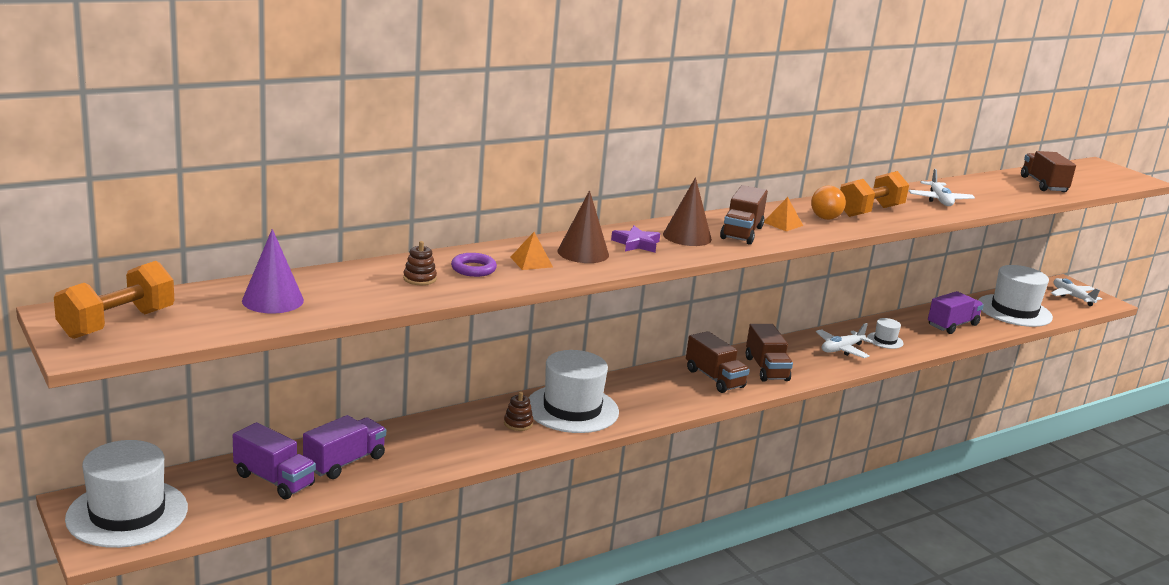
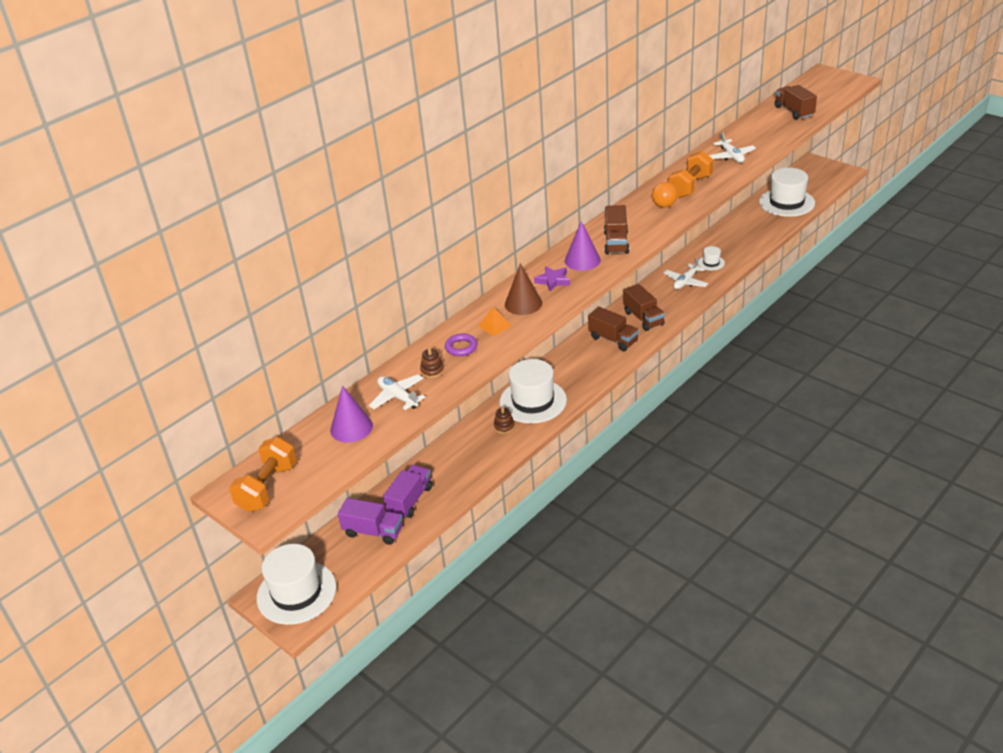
camera: 10 degrees left, 15 degrees up
brown cone [663,177,712,246] -> purple cone [565,221,601,271]
orange pyramid [764,197,803,231] -> none
purple truck [928,291,984,334] -> none
white plane [1051,278,1102,306] -> white plane moved to [369,375,425,410]

